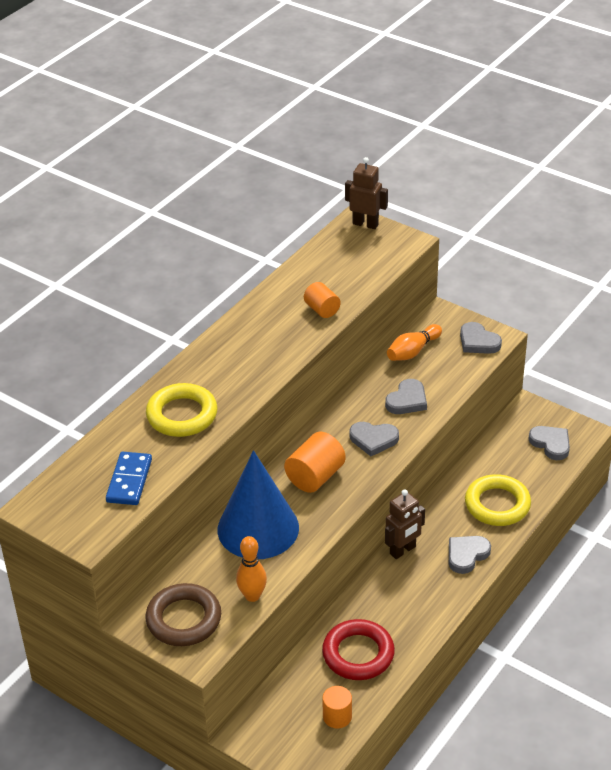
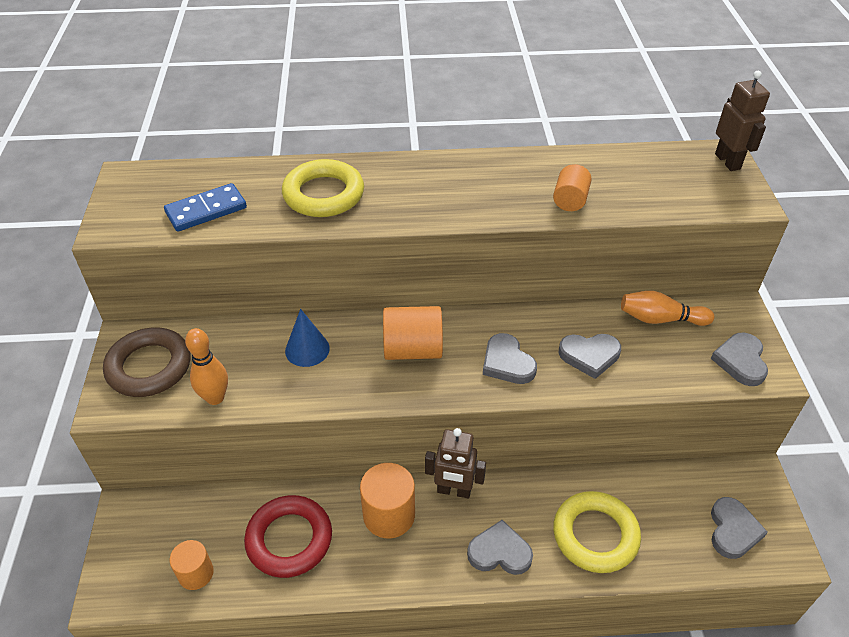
camera: 50 degrees right, 5 degrees up
blue cone [218,450,299,559] -> blue cone [285,309,330,367], size x0.47
none -> orange cylinder [360,463,415,538]

